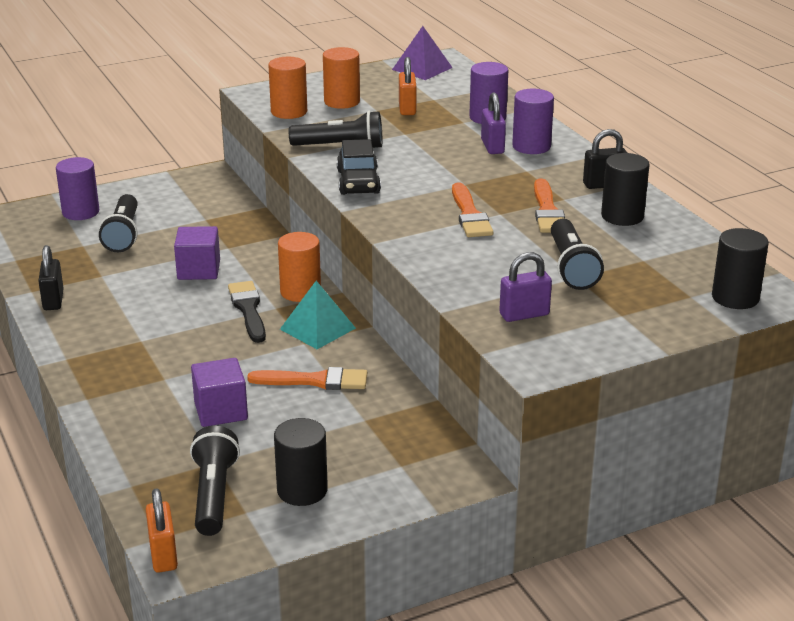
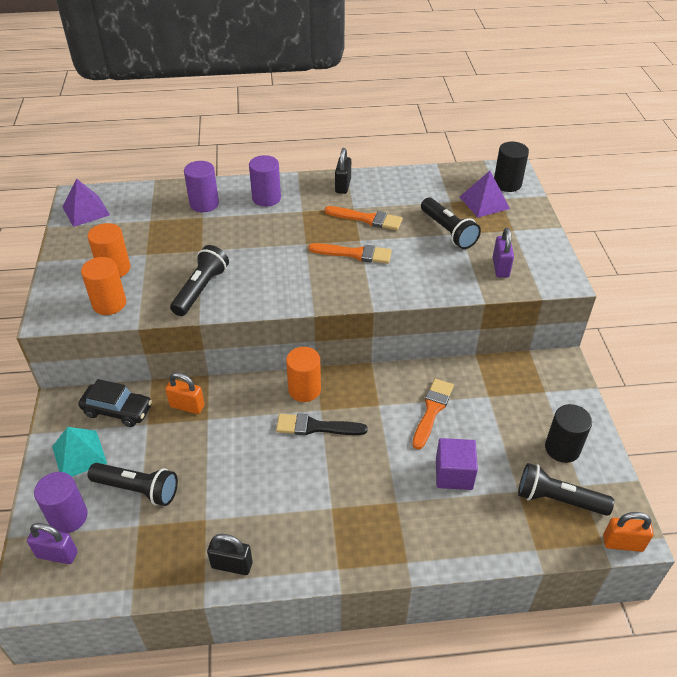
camera: 70 degrees left, 15 degrees up
purple cube [174,226,220,280] -> none
turquoise pyramid [280,281,356,349] -> turquoise pyramid moved to [52,427,107,477]
black car [337,139,381,195] -> black car moved to [78,379,152,427]
orange padlock [399,57,417,115] -> orange padlock moved to [165,373,204,414]
purple padlock [481,92,506,154] -> purple padlock moved to [27,523,78,564]
black flashlight [551,219,604,290] -> black flashlight turned 45 degrees clockwise [421,198,481,249]
black cylinder [601,153,649,226] -> none
none -> purple pyramid [460,171,510,218]

